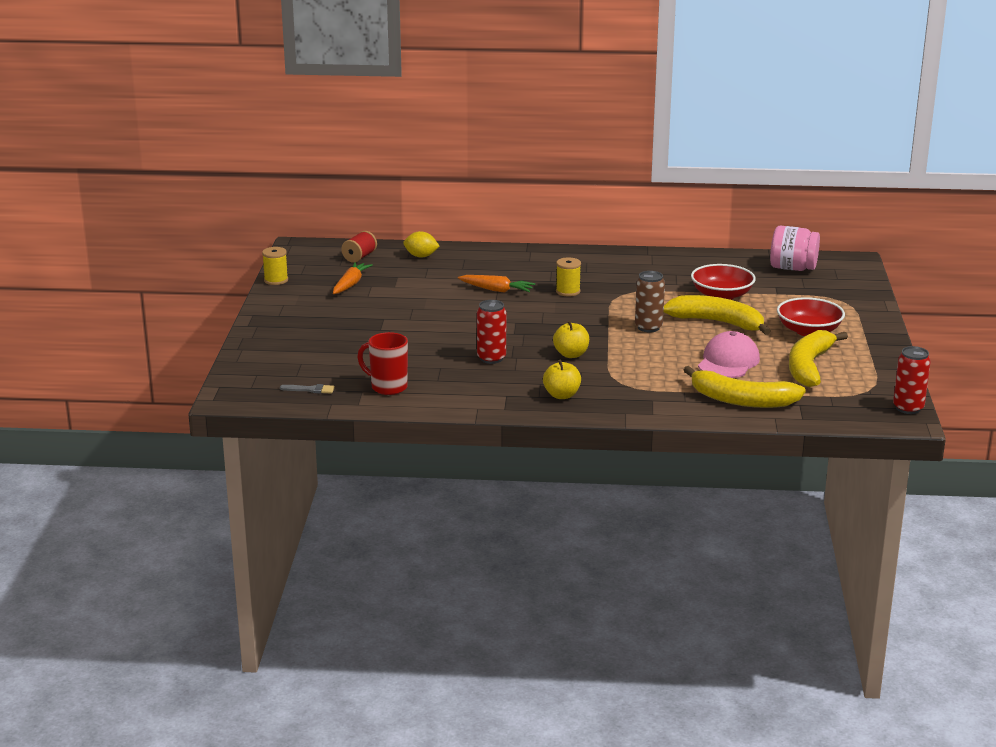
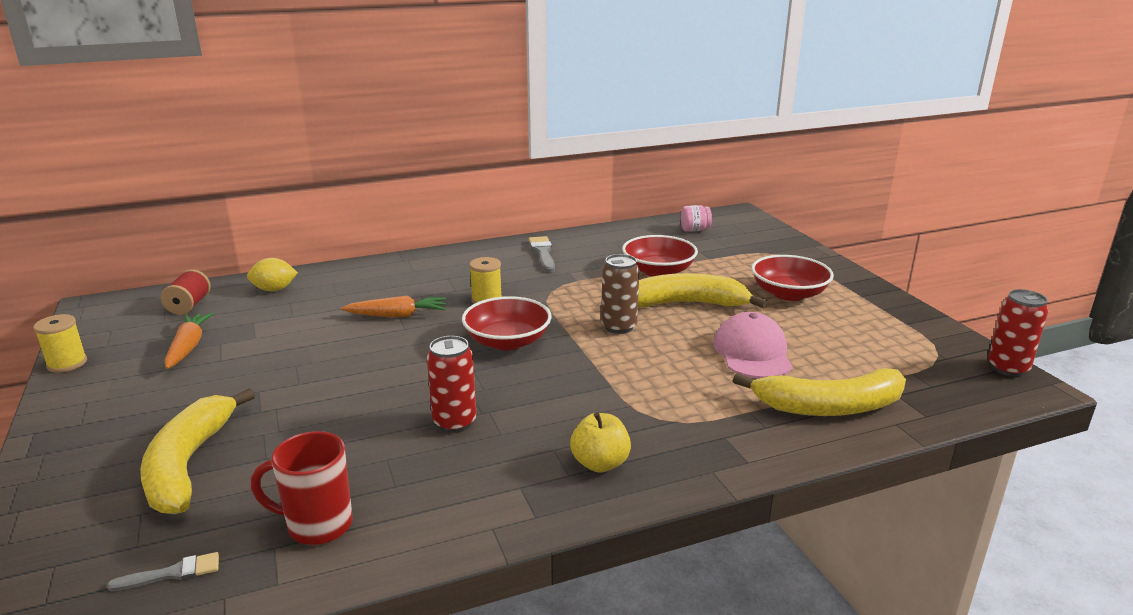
camera: 25 degrees left, 0 degrees up
yellow apple [553,320,589,358] -> none
pink jar [770,226,820,271] -> pink jar [681,205,712,232], size x0.56
yellow banana [789,330,848,387] -> yellow banana moved to [140,388,255,514]
none -> red bowl [462,296,552,350]
none -> grey brush [529,236,555,272]

